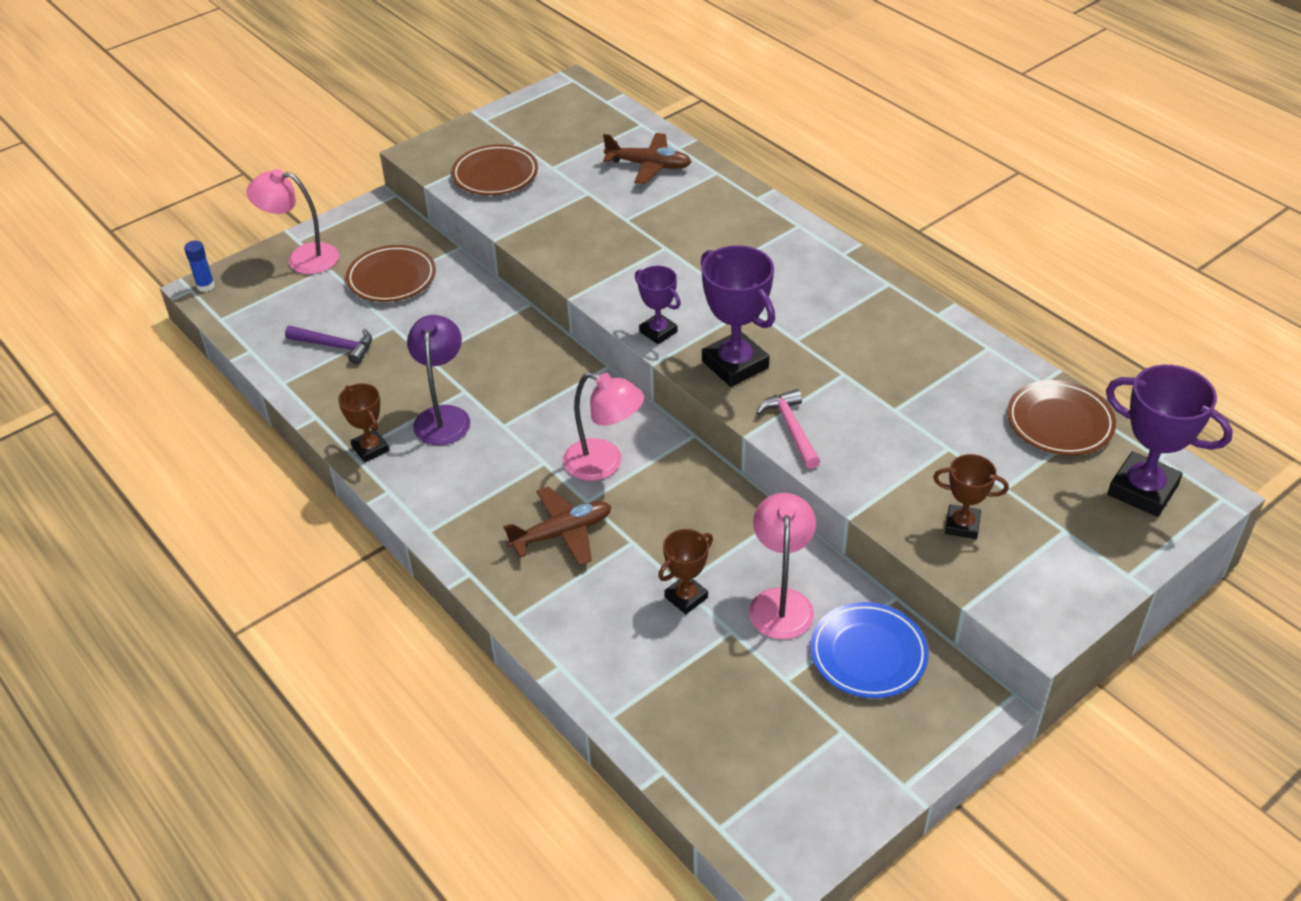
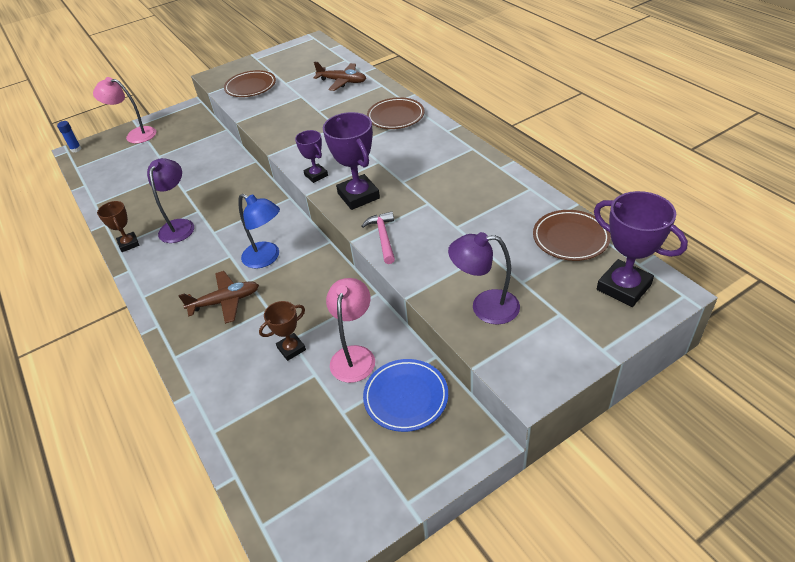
camera: 10 degrees right, 0 degrees up
purple hammer [285,326,372,364] -> none
brown plate [346,245,436,302] -> brown plate moved to [367,98,424,129]
pink lamp [563,372,644,481] -> blue lamp [238,194,280,269]
brown trophy [933,454,1009,539] -> purple lamp [448,232,520,325]

